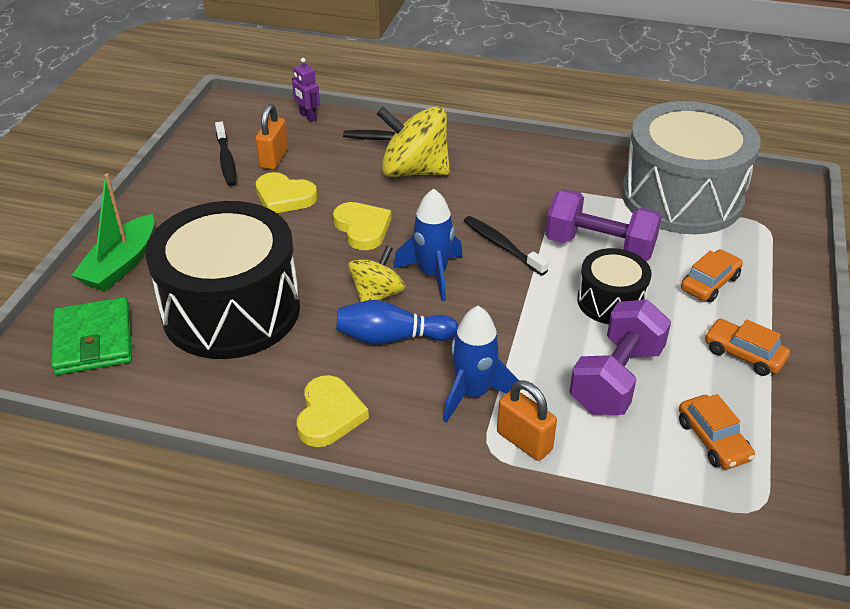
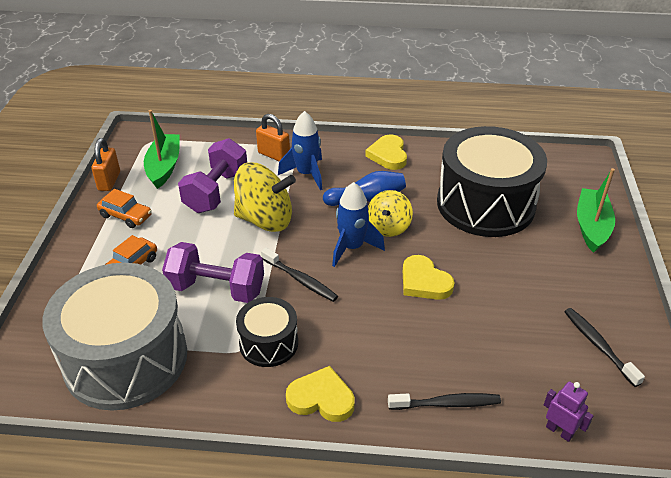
camera: 170 degrees right, 0 degrees up
green wallet [51,297,132,375] -> none
orange padlock [255,104,288,170] -> orange padlock moved to [91,138,120,191]
yellow heart [256,172,317,213] -> yellow heart moved to [286,366,355,422]
yellow spinning top [377,106,450,177] -> yellow spinning top moved to [234,162,296,232]
black drum [577,248,651,324] -> black drum moved to [236,297,298,367]
orange car [679,394,755,469] -> green boat [144,110,180,189]

